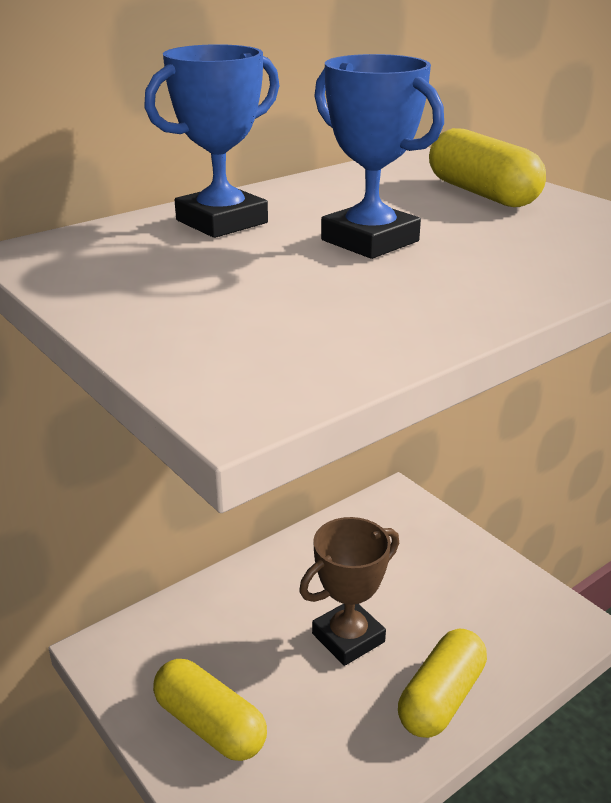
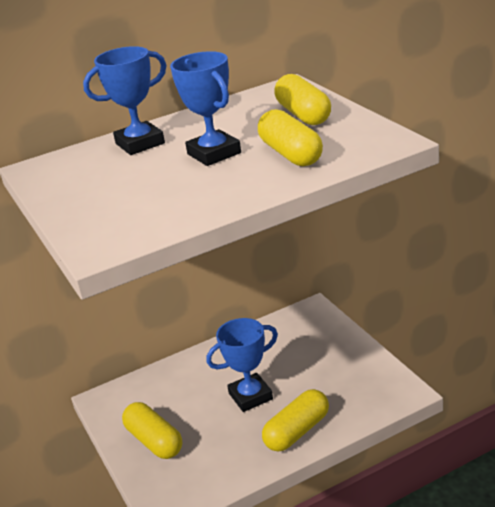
camera: 15 degrees right, 0 degrees up
brown trophy [299,517,399,666] -> blue trophy [206,318,278,412]
none -> yellow capsule [258,109,323,166]

